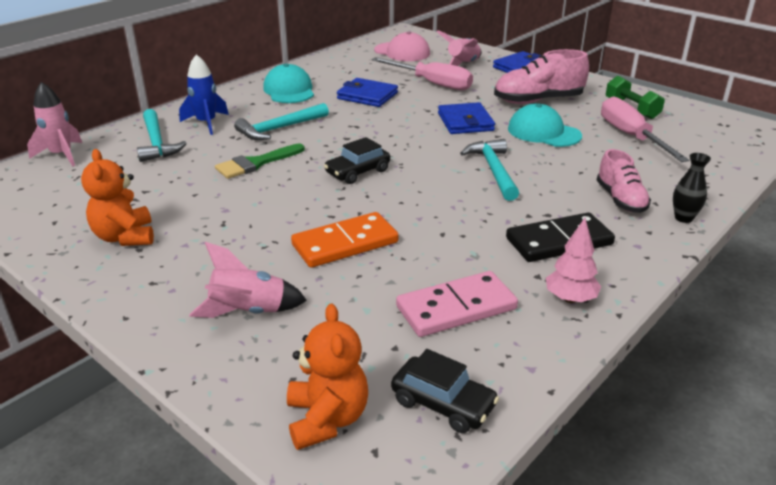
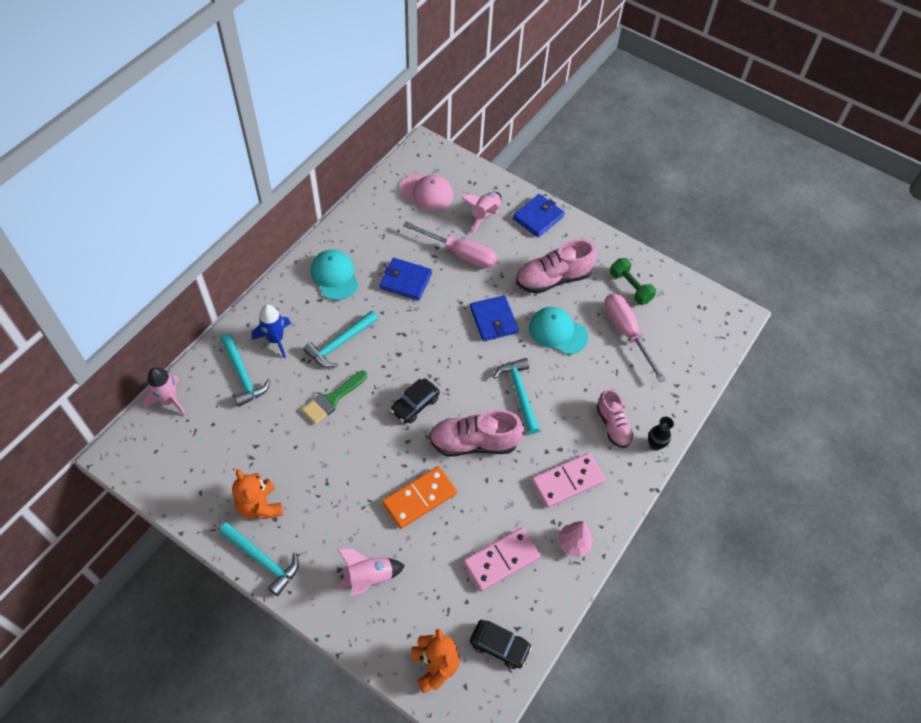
camera: 10 degrees left, 25 degrees up
black domino [506,212,615,262] -> pink domino [531,453,606,508]
none -> turquoise hammer [219,522,299,596]
none -> pink shoe [429,410,524,457]

